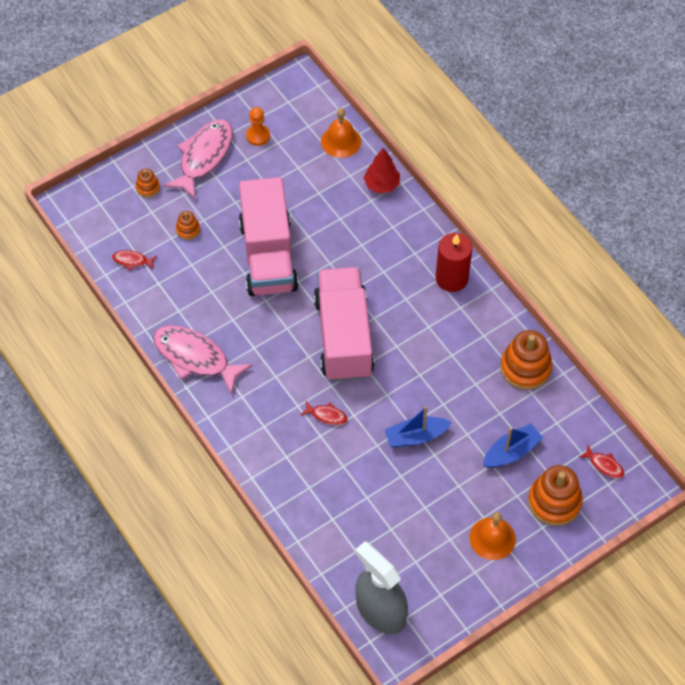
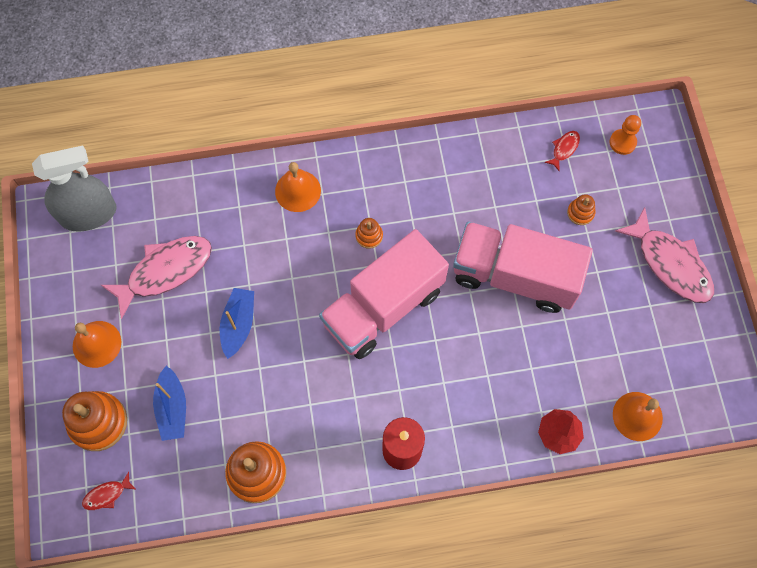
camera: 115 degrees right, 10 degrees up
orange stacking toy [136,169,160,198] -> orange stacking toy moved to [355,218,383,249]
pink fish [153,325,253,395] -> pink fish moved to [101,236,212,319]
orange pawn [246,107,270,146] -> orange pawn moved to [609,115,641,155]
red fish [301,401,348,425] -> none
pink truck [314,267,374,382] -> pink truck turned 120 degrees clockwise [319,229,449,359]
none -> orange bell [275,162,321,212]

